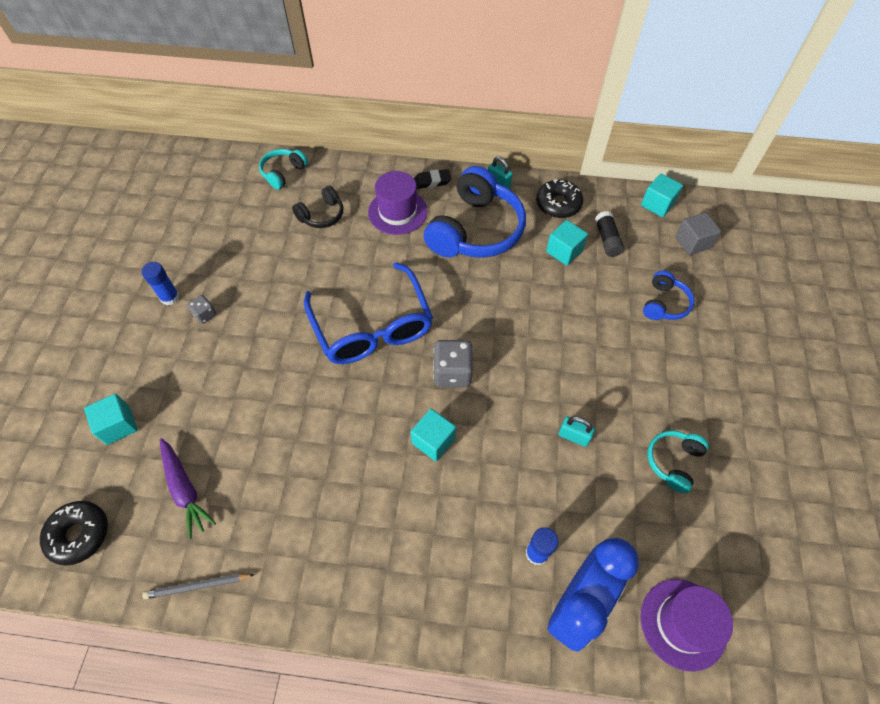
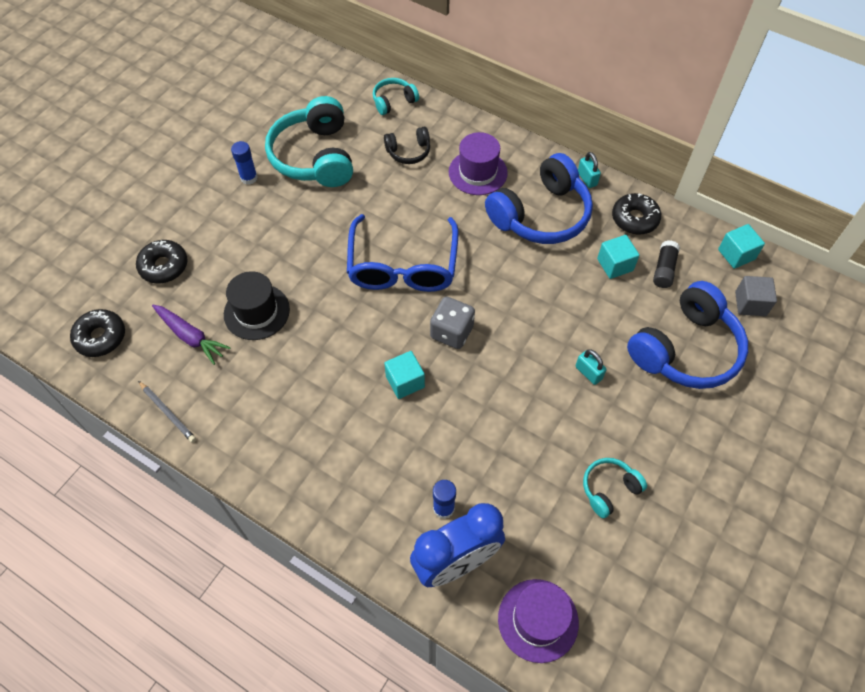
camera: 25 degrees right, 0 degrees up
turquoise cube [84,394,138,445] -> black donut [136,240,188,283]
grey pencil [142,574,255,599] -> grey pencil turned 150 degrees counterclockwise [138,381,196,443]
purple carrot [160,438,216,539] -> purple carrot turned 45 degrees counterclockwise [152,305,231,365]
grey dice [187,295,217,324] -> none
black eraser [414,169,451,189] -> none
turquoise padlock [559,416,595,447] -> turquoise padlock moved to [576,349,607,385]
blue headphones [643,271,695,320] -> blue headphones [627,281,748,389], size x2.04
none -> black hat [224,271,290,340]
none -> turquoise headphones [265,96,353,187]

